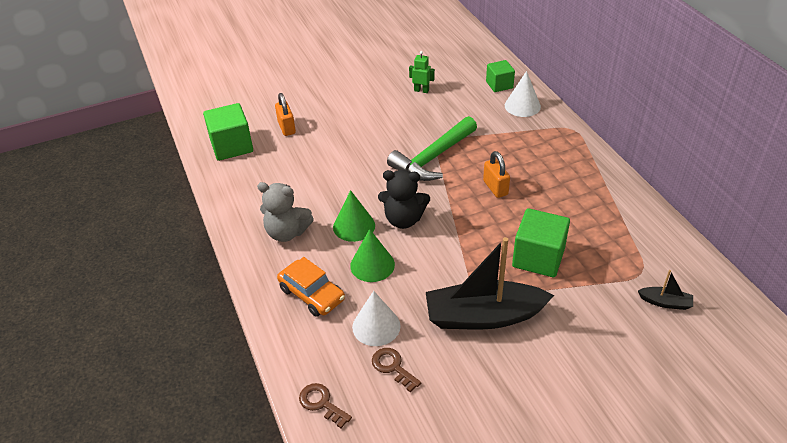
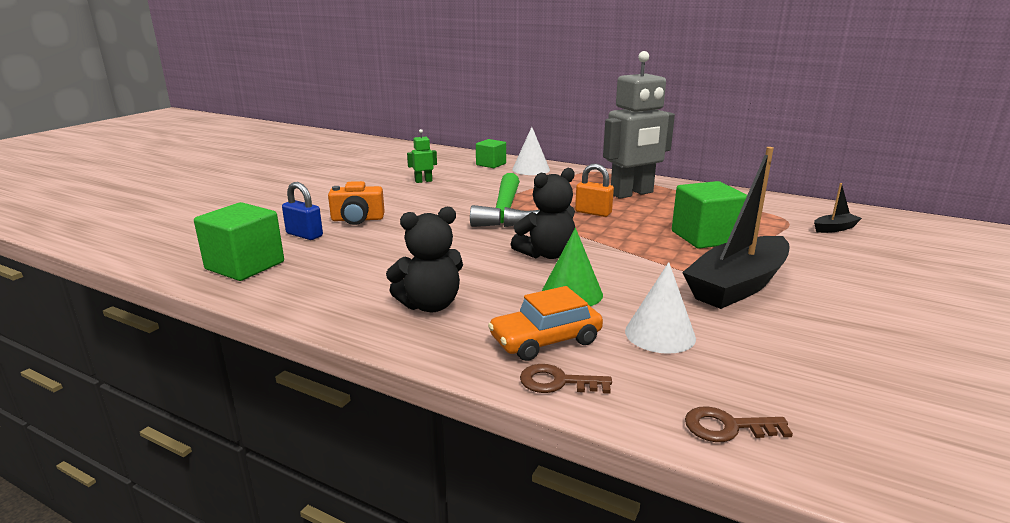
camera: 40 degrees left, 20 degrees down
grey teddy bear [257,182,314,242] -> black teddy bear [386,207,463,312]
orange padlock [275,93,296,136] -> blue padlock [282,182,323,240]
orange car [277,257,345,317] -> orange car turned 150 degrees clockwise [488,286,603,361]
green cone [333,190,375,242] -> none
brown key [372,348,421,392] -> brown key moved to [520,364,612,394]
none -> orange camera [328,181,385,225]
none -> grey robot [603,51,675,199]

